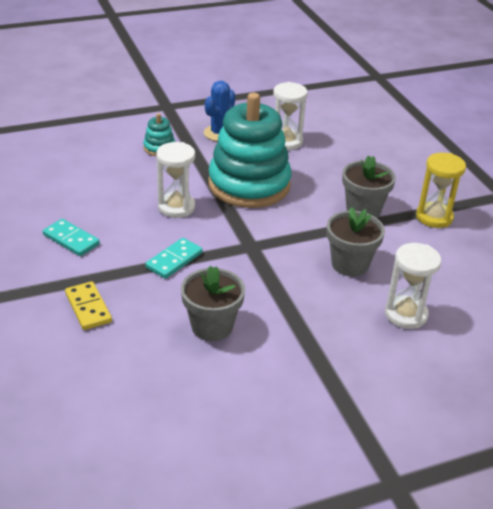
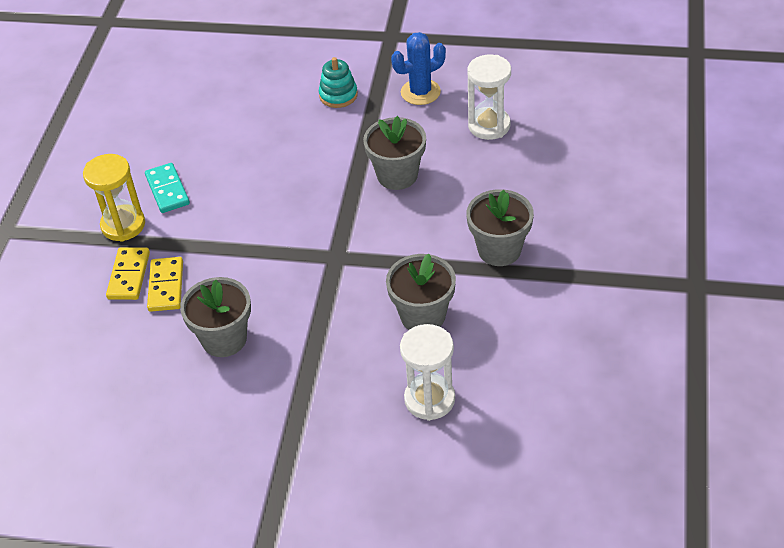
camera: 35 degrees right, 10 degrees up
turquoise domino [145,238,203,279] -> none
white hourglass [156,142,195,218] -> none
turquoise stacking toy [208,93,292,208] -> grey flower pot [363,116,426,190]
yellow hourglass [416,153,466,228] -> yellow hourglass moved to [83,154,145,242]
none -> yellow domino [147,257,183,312]

